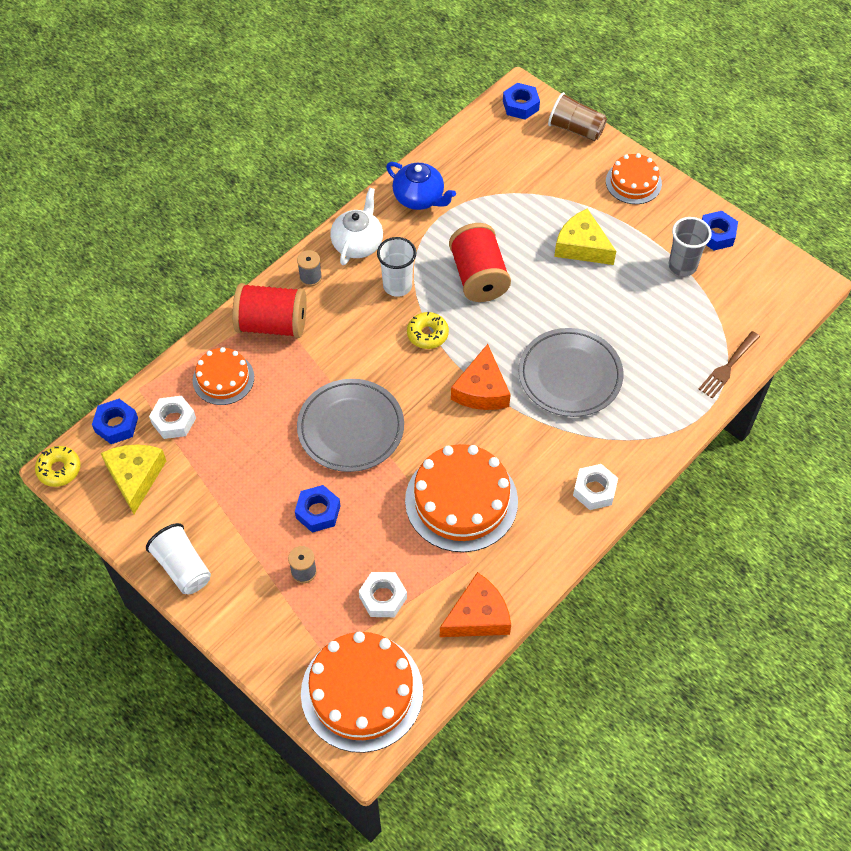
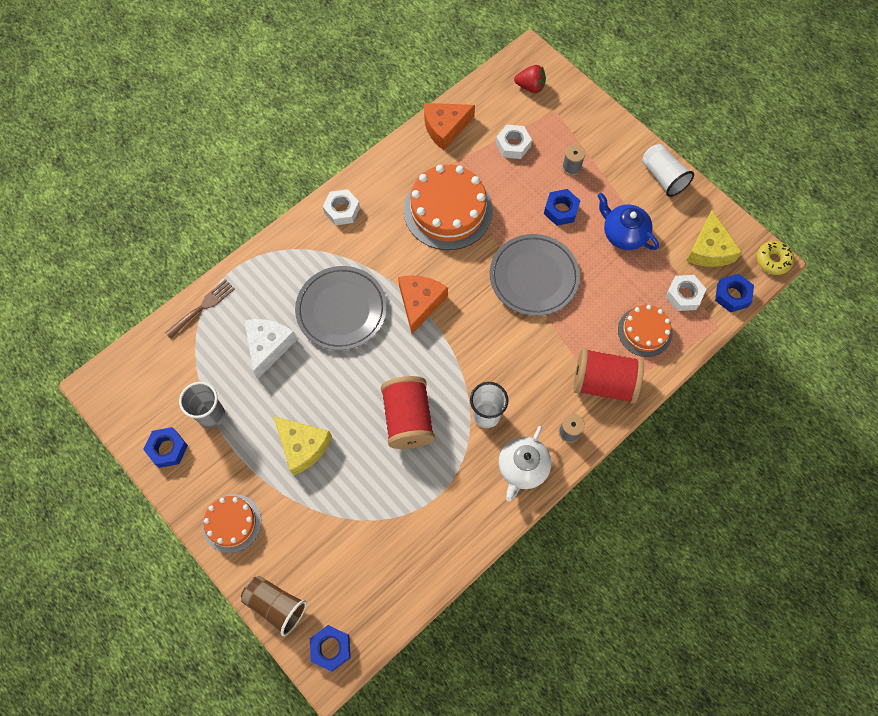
camera: 175 degrees left, 10 degrees up
orange cake [301,632,423,753] -> red strawberry [514,65,546,93]
blue teapot [386,162,456,210] -> blue teapot moved to [597,193,659,250]
yellow donut [407,312,449,349] -> none
none -> white cheese [244,319,297,379]

